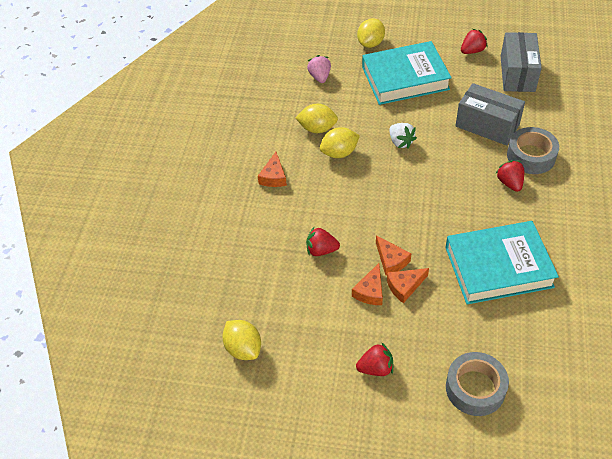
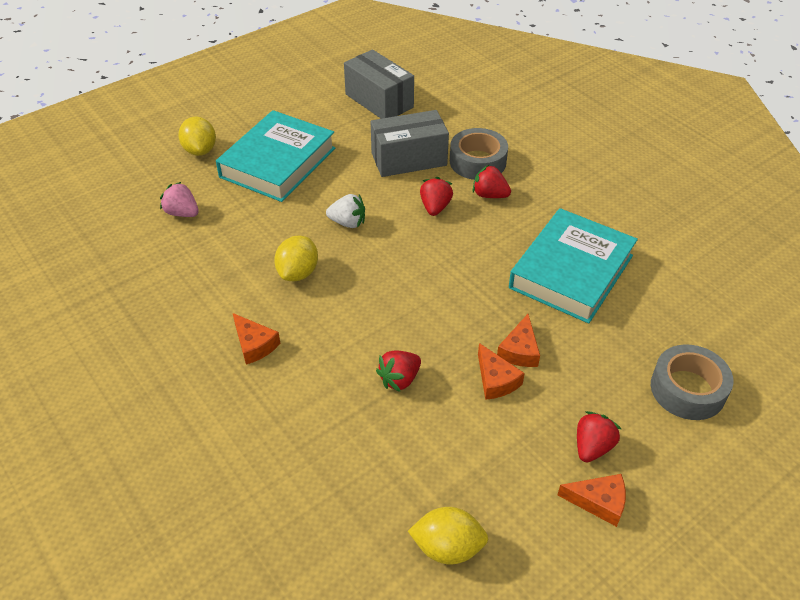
camera: 50 degrees left, 5 degrees down
yellow lemon [295,104,338,133] -> none
orange cheese [376,235,411,275] -> orange cheese moved to [558,474,626,527]
red strawberry [461,29,488,54] -> red strawberry moved to [420,177,453,216]

